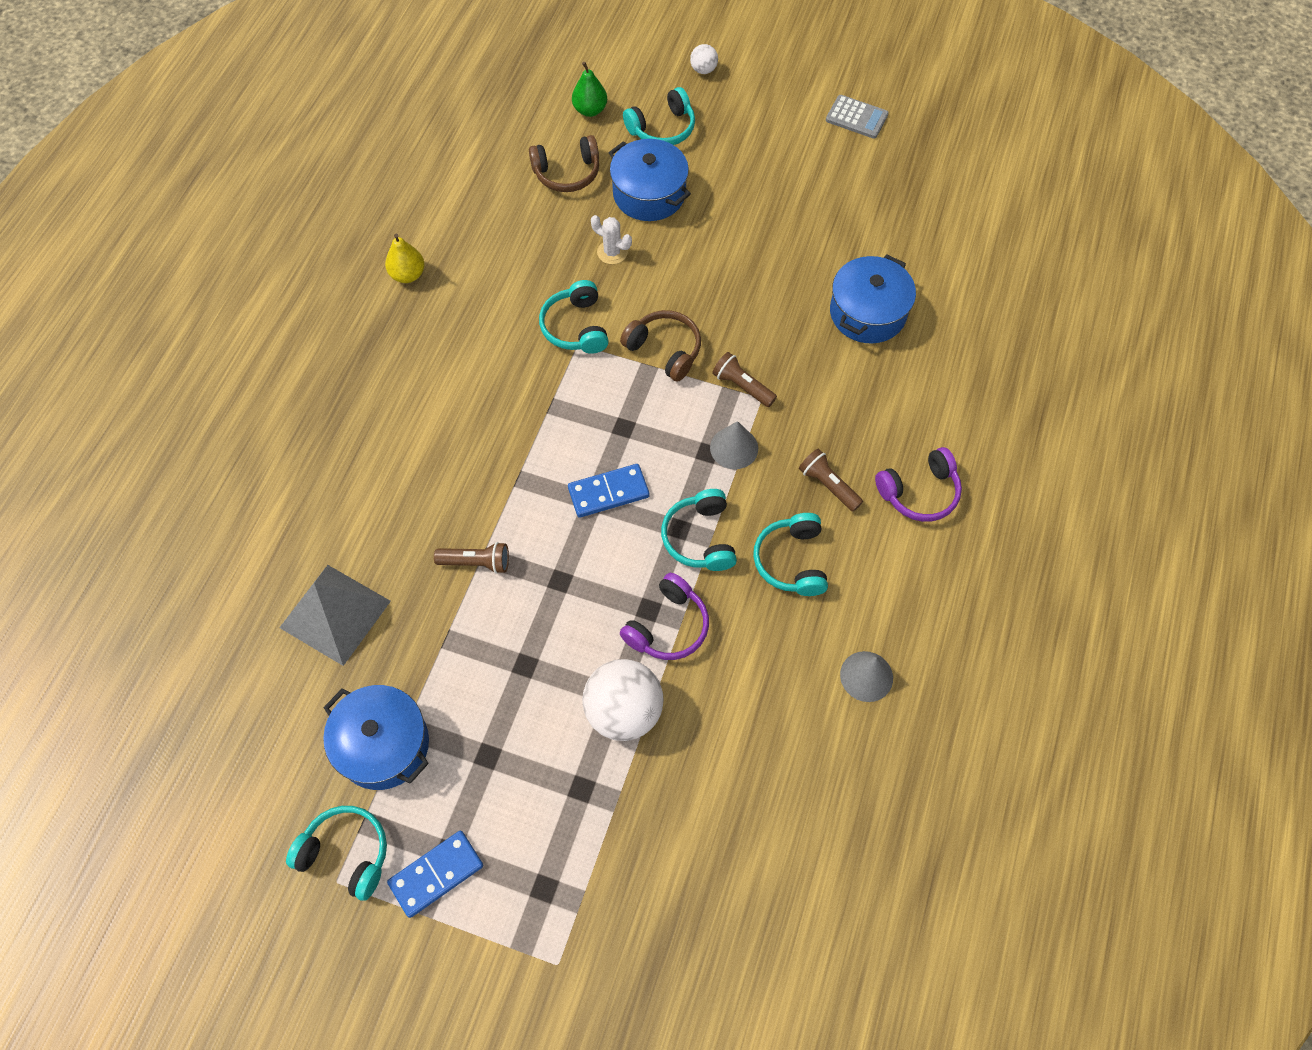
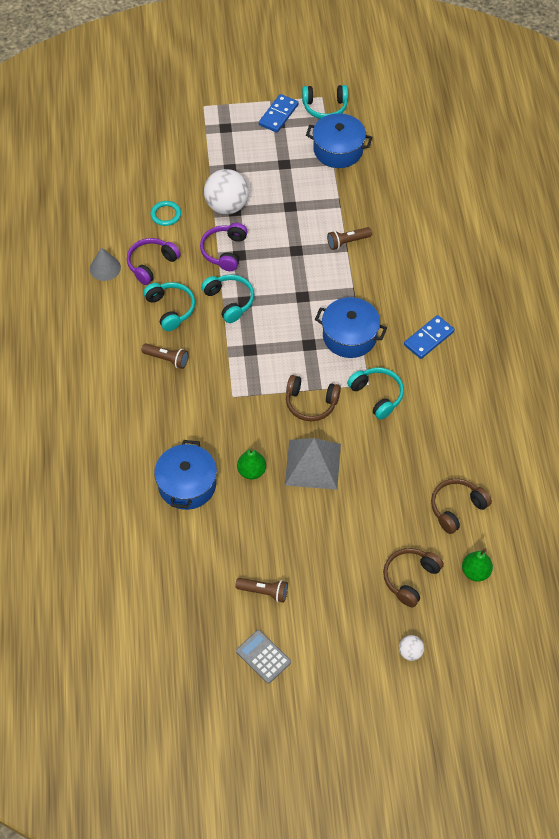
camera: 155 degrees right, 5 degrees down
grey pyramid [279,565,391,666] -> grey pyramid moved to [285,438,341,490]
yellow pear [385,234,425,283] -> none
blue domino [568,464,649,518] -> blue domino moved to [404,315,455,359]
white cactus [591,215,632,264] -> none
blue pot [609,139,691,221] -> blue pot moved to [315,297,387,358]
turquoise headphones [623,87,695,145] -> brown headphones [383,548,444,608]
grey cone [710,421,758,469] -> none
brown flashlight [712,352,777,407] -> brown flashlight moved to [235,578,288,603]
grey calculator [826,95,889,139] -> grey calculator turned 45 degrees clockwise [236,630,291,684]
purple headphones [875,447,962,522] -> purple headphones moved to [127,238,181,285]
none -> turquoise ring [151,201,181,226]
none -> green pear [237,448,266,479]

